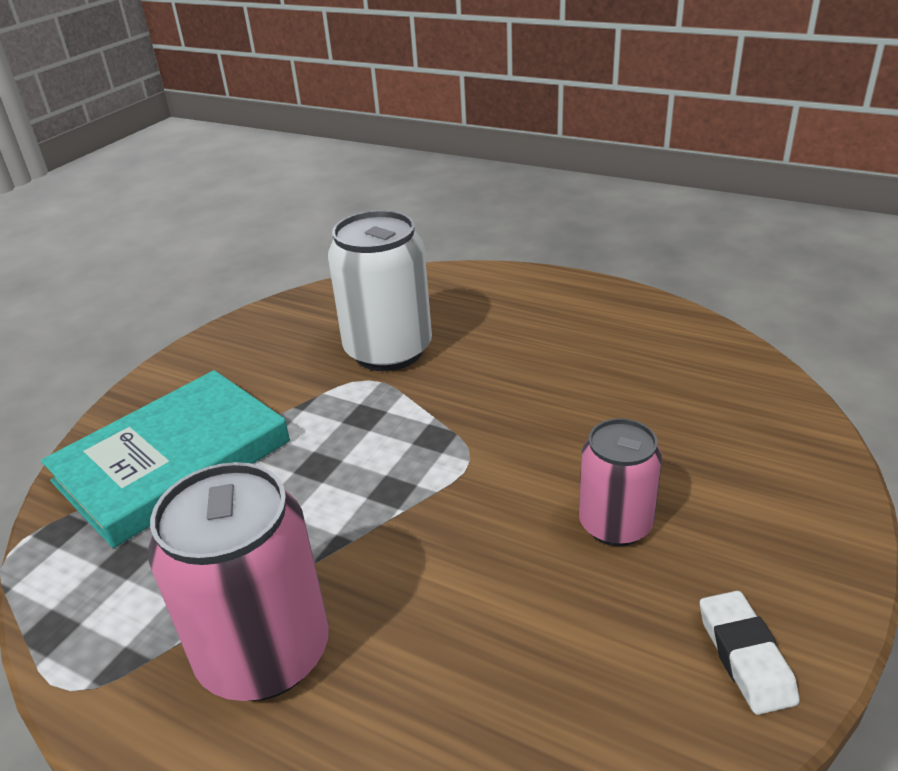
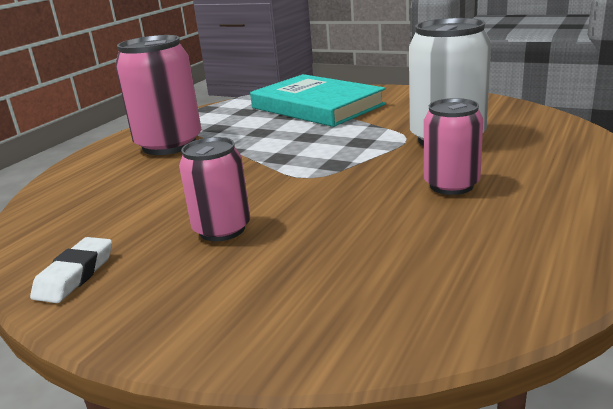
camera: 90 degrees right, 10 degrees down
white eraser [700,591,800,715] -> white eraser turned 60 degrees counterclockwise [30,237,112,303]
none -> pink can [424,98,483,195]

